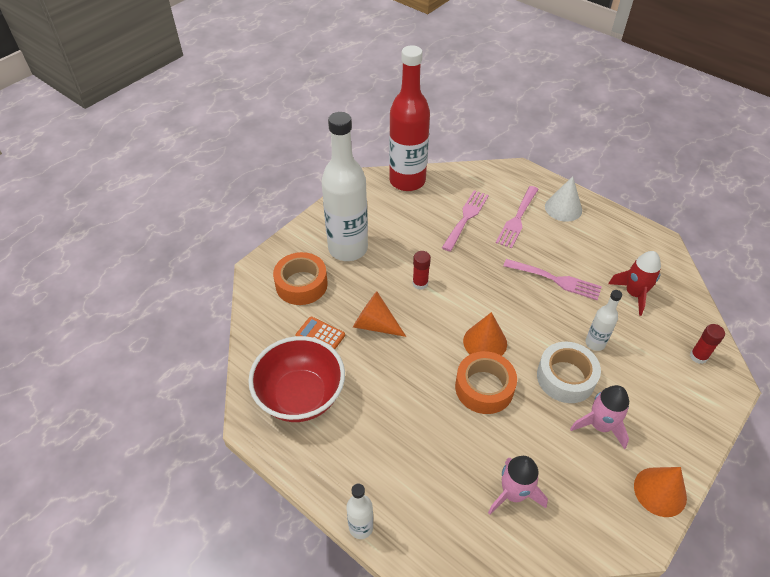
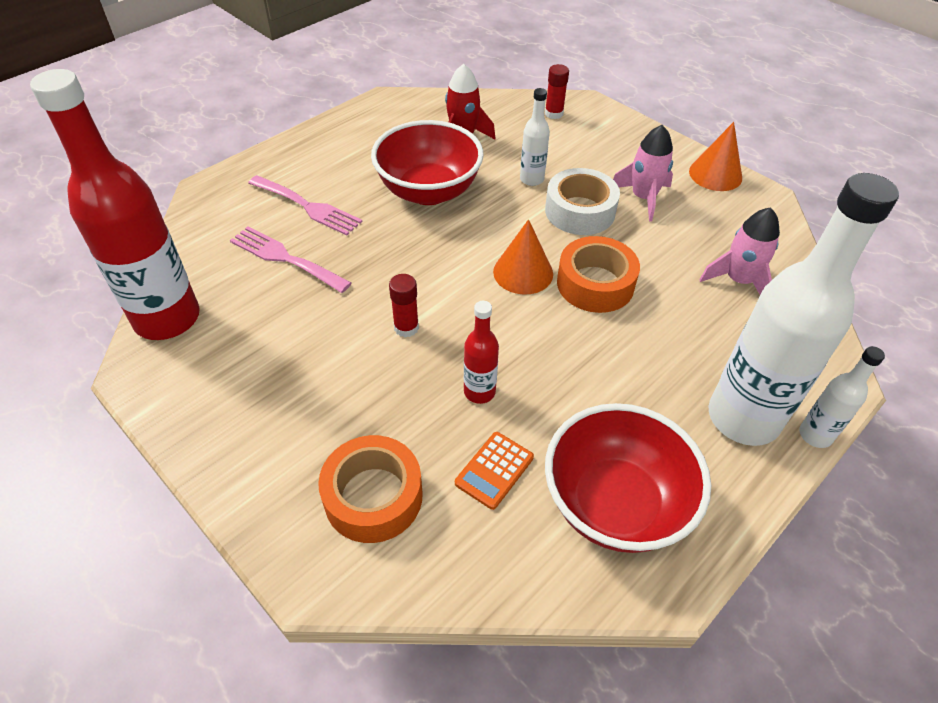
camera: 85 degrees left, 0 degrees up
white bottle [321,112,368,261] -> white bottle moved to [708,173,899,446]
orange cone [353,291,406,337] -> red bottle [464,301,499,404]
pink fork [504,259,602,300] -> red bowl [371,120,484,205]
white cone [545,176,582,222] -> none

